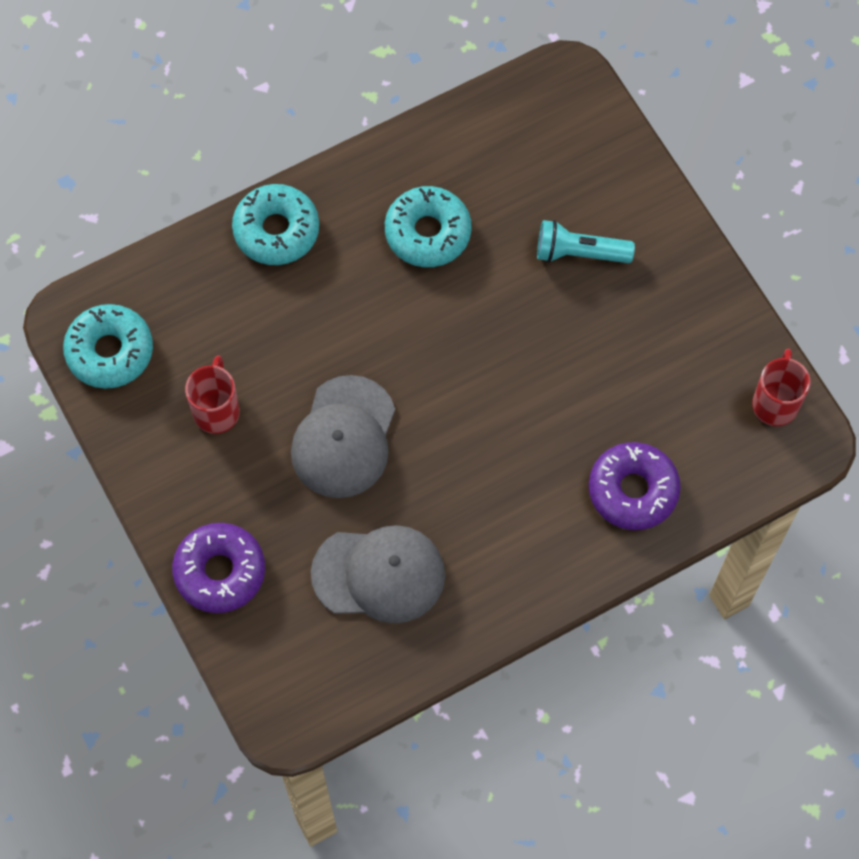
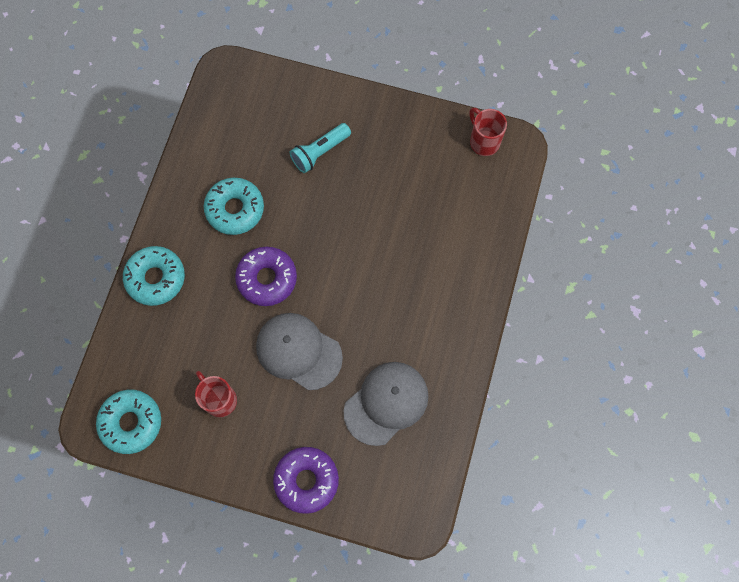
camera: 45 degrees left, 5 degrees up
grey cap [291,375,395,498] -> grey cap turned 150 degrees clockwise [256,313,343,390]
purple donut [589,442,681,530] -> purple donut moved to [235,247,297,306]

